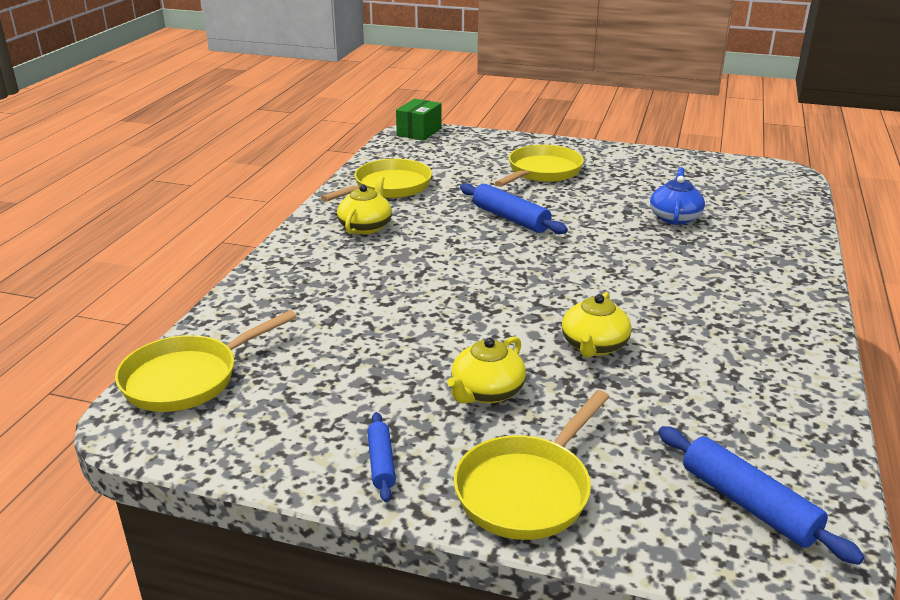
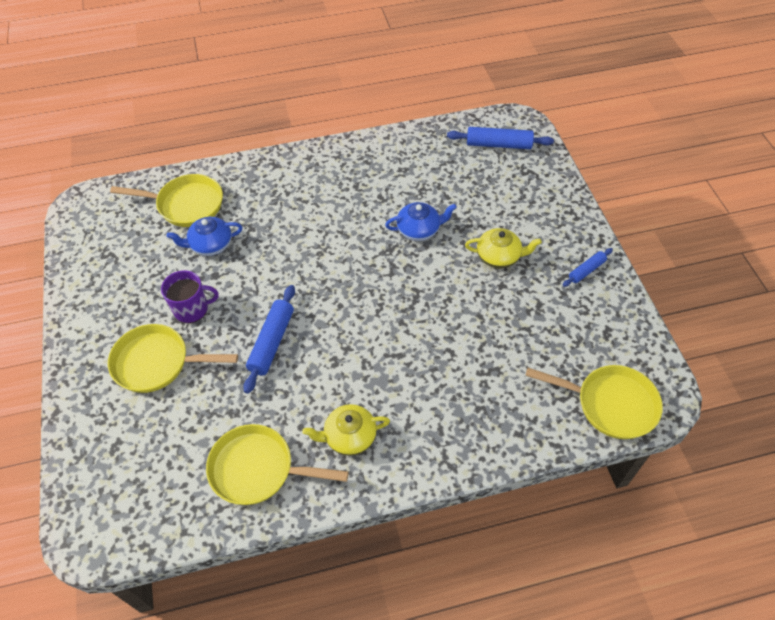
camera: 120 degrees left, 25 degrees up
green box [396,99,442,141] -> none
yellow pan [454,390,609,540] -> yellow pan moved to [110,174,223,227]
yellow teapot [562,292,632,358] -> blue teapot [385,202,457,241]
blue rolling pin [658,426,864,565] -> blue rolling pin turned 75 degrees clockwise [447,127,554,149]
none -> purple mug [161,270,219,323]

